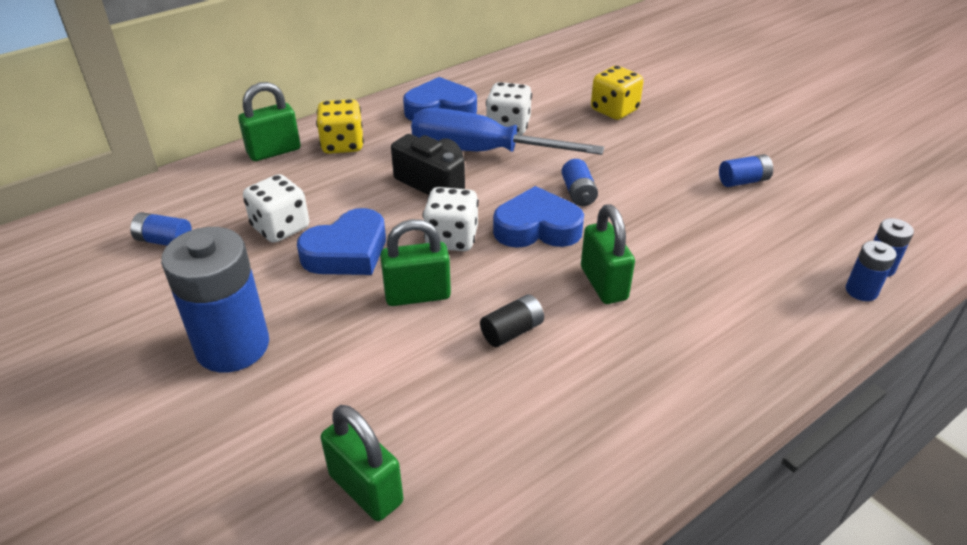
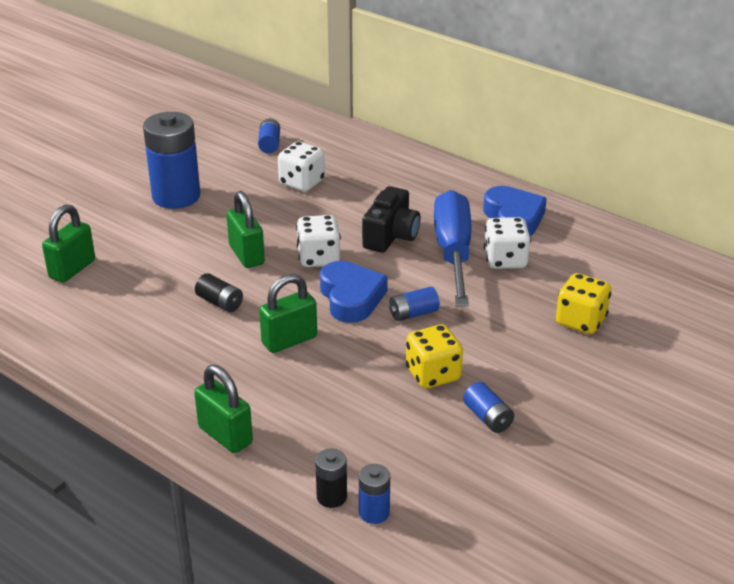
camera: 75 degrees right, 5 degrees down
green padlock [238,82,300,161] -> green padlock moved to [194,365,253,453]
blue heart [297,208,386,275] -> none
yellow dice [316,99,364,154] -> yellow dice moved to [406,325,463,389]
blue battery [846,241,897,301] -> black battery [315,449,347,508]

